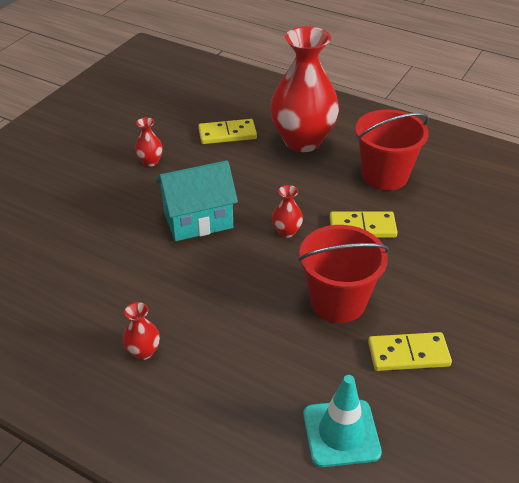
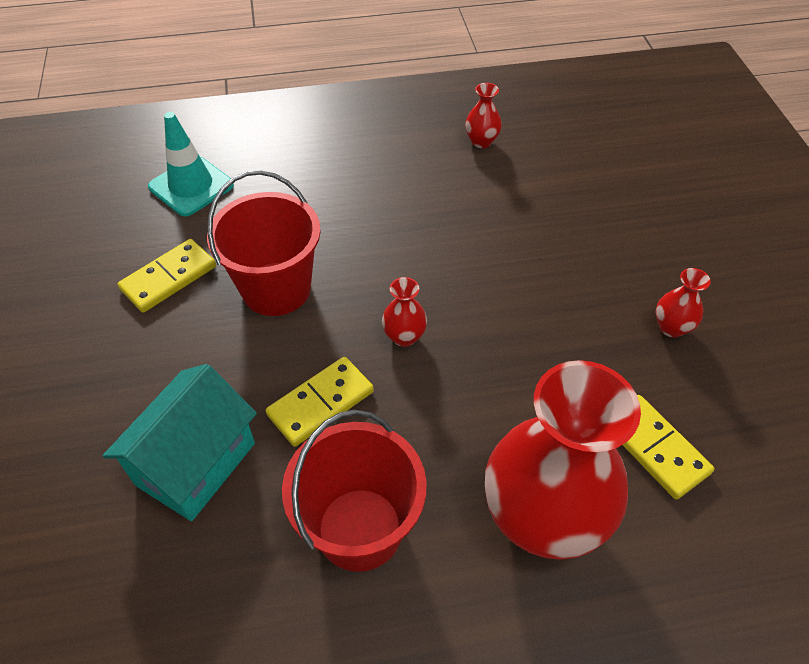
camera: 140 degrees right, 10 degrees up
red vase [123,302,160,360] -> red vase moved to [465,83,502,148]
turquoise house [156,160,238,241] -> turquoise house moved to [103,364,257,521]
yellow domino [198,119,257,144] -> yellow domino turned 75 degrees counterclockwise [623,395,714,499]

